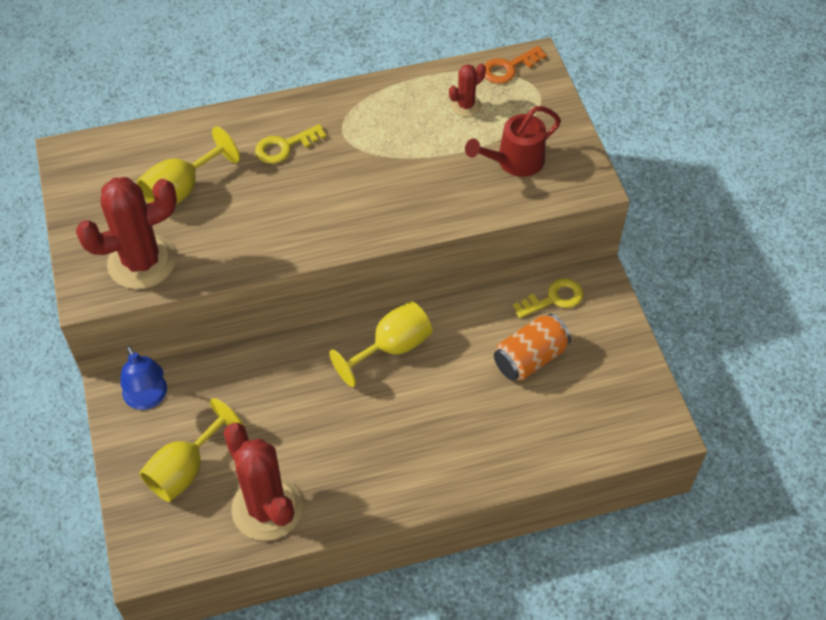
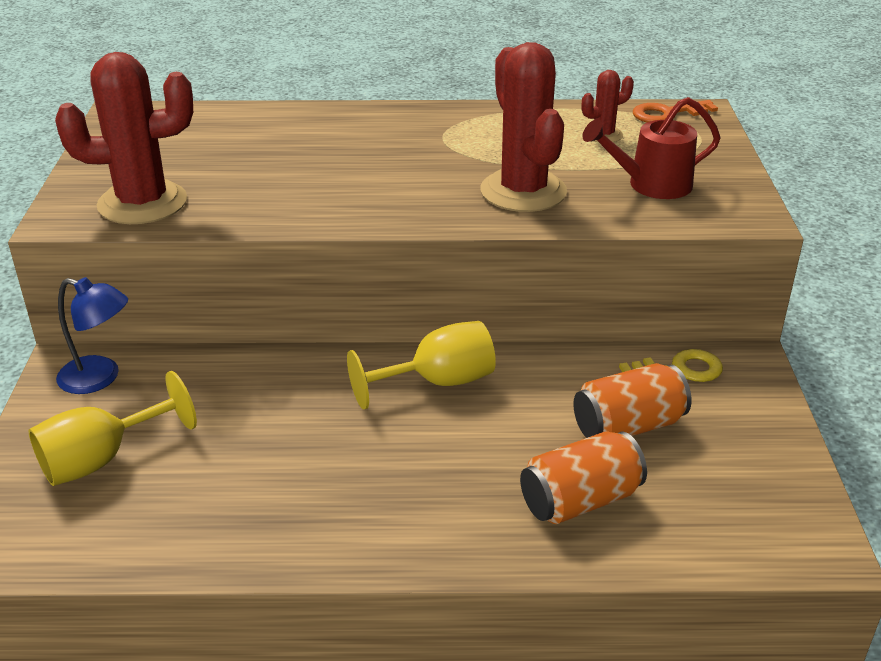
camera: 15 degrees right, 20 degrees down
blue lamp [120,345,167,410] -> blue lamp turned 60 degrees counterclockwise [56,277,128,394]
yellow goblet [137,126,240,205] -> none
red cactus [224,423,303,541] -> red cactus moved to [480,42,567,212]
yellow key [255,124,327,164] -> none
none -> orange can [520,431,647,524]

